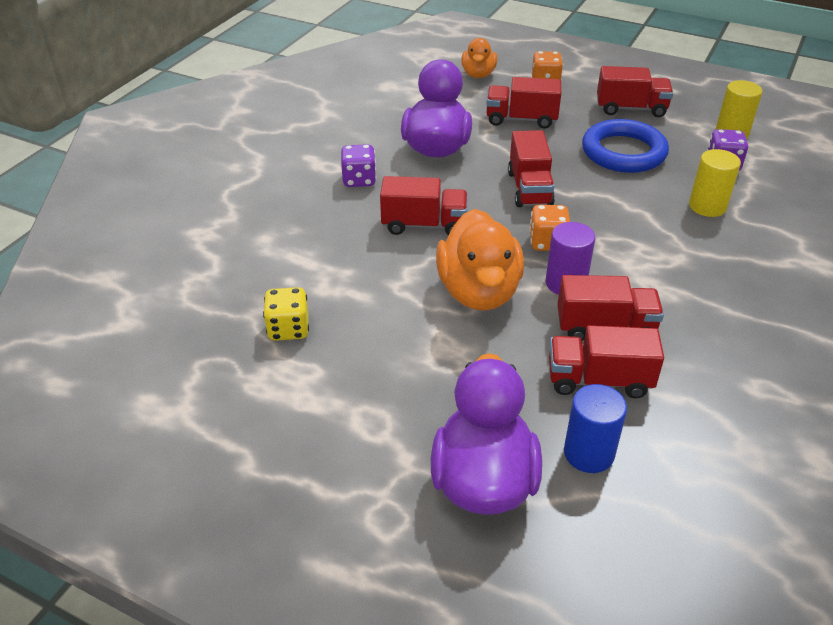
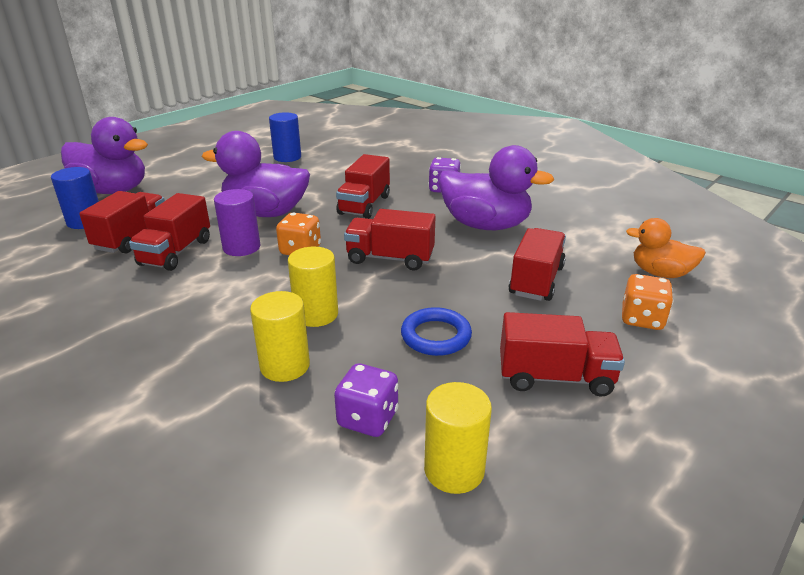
camera: 105 degrees right, 10 degrees down
yellow dice [263,287,309,341] -> blue cylinder [269,112,301,162]
orange duck [436,209,524,311] -> purple duck [202,131,310,217]
blue ring [582,119,669,173] -> blue ring [401,307,472,356], size x0.61
red truck [597,66,673,117] -> red truck turned 105 degrees counterclockwise [500,312,625,397]
none -> yellow cylinder [288,246,338,327]

